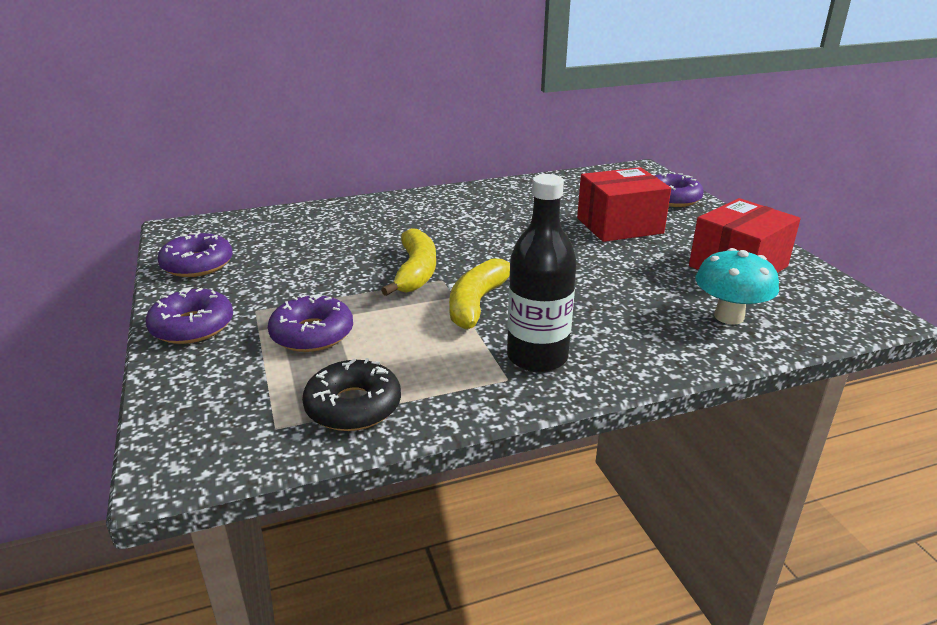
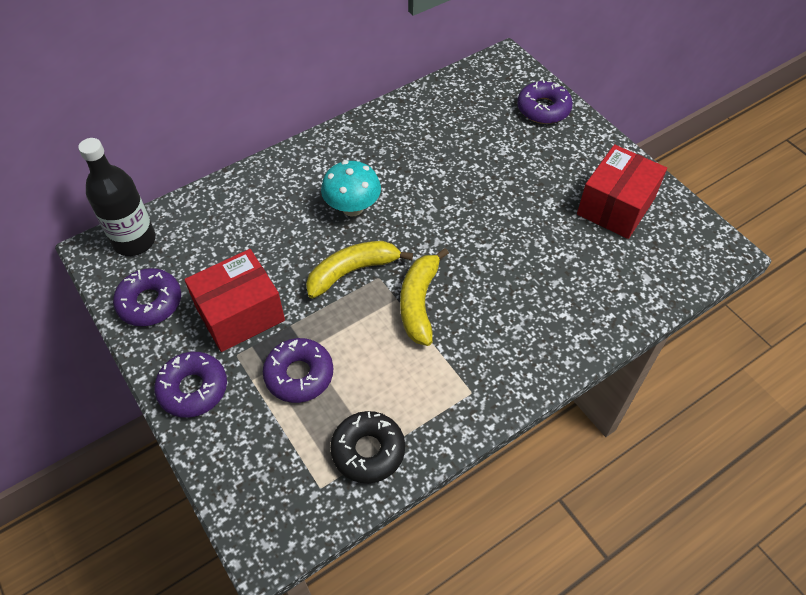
camera: 15 degrees left, 25 degrees up
yellow banana [381,228,436,296] -> yellow banana turned 105 degrees counterclockwise [306,241,413,299]
black bottle [507,174,577,372] -> black bottle moved to [78,138,156,256]
red box [577,167,671,242] -> red box moved to [184,249,285,352]
turquoise mushroom [695,248,779,325] -> turquoise mushroom moved to [321,161,381,217]

